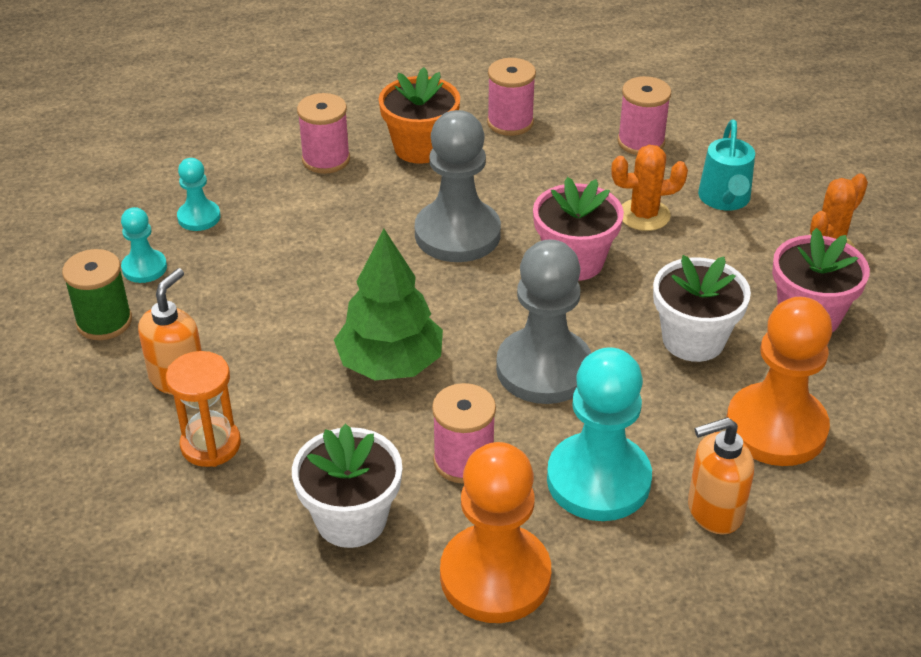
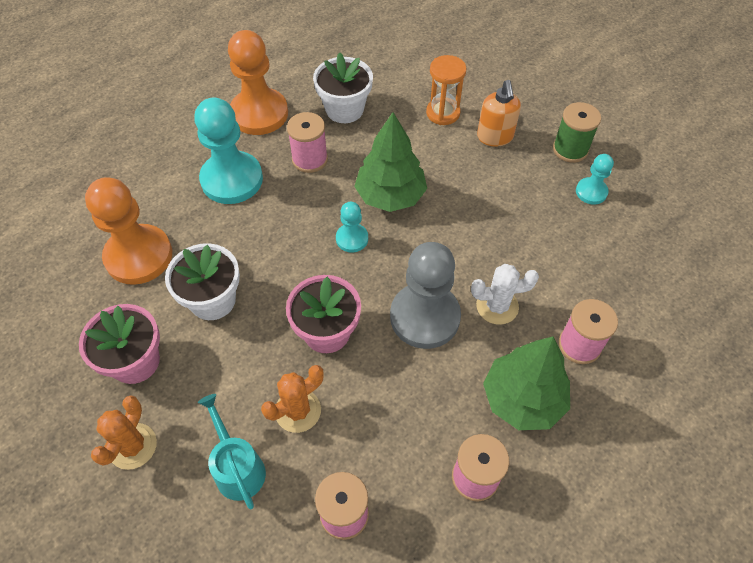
camera: 150 degrees right, 15 degrees up
turquoise pawn [177,158,221,231] -> turquoise pawn moved to [336,202,368,252]
orange flower pot [379,67,460,164] -> green tree [483,337,570,430]
grey pawn [496,240,591,404] -> none
orange soap dispenser [688,417,754,535] -> none
none -> white cactus [471,264,539,325]

